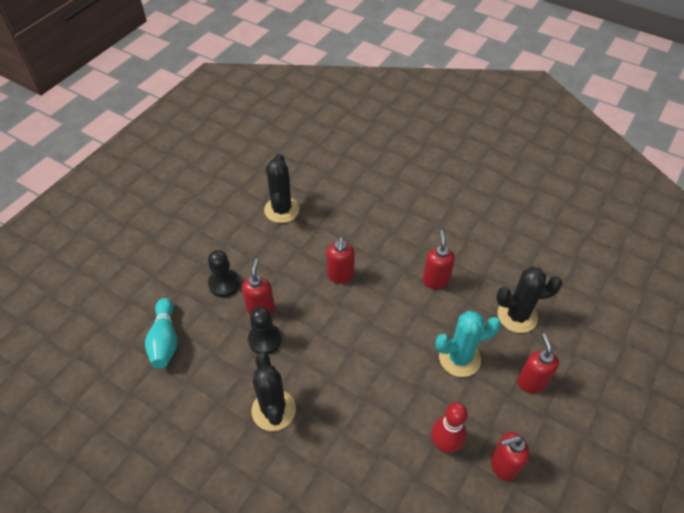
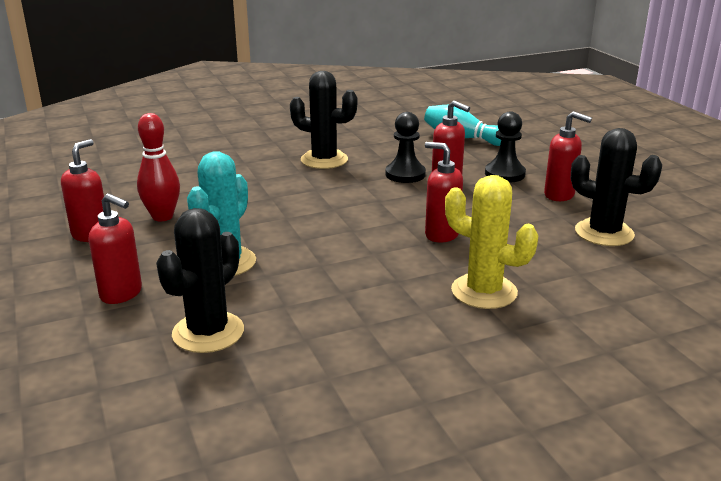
camera: 125 degrees right, 25 degrees down
red soap dispenser [423,230,455,289] -> red soap dispenser moved to [544,111,592,201]
none -> yellow cactus [445,175,538,309]

